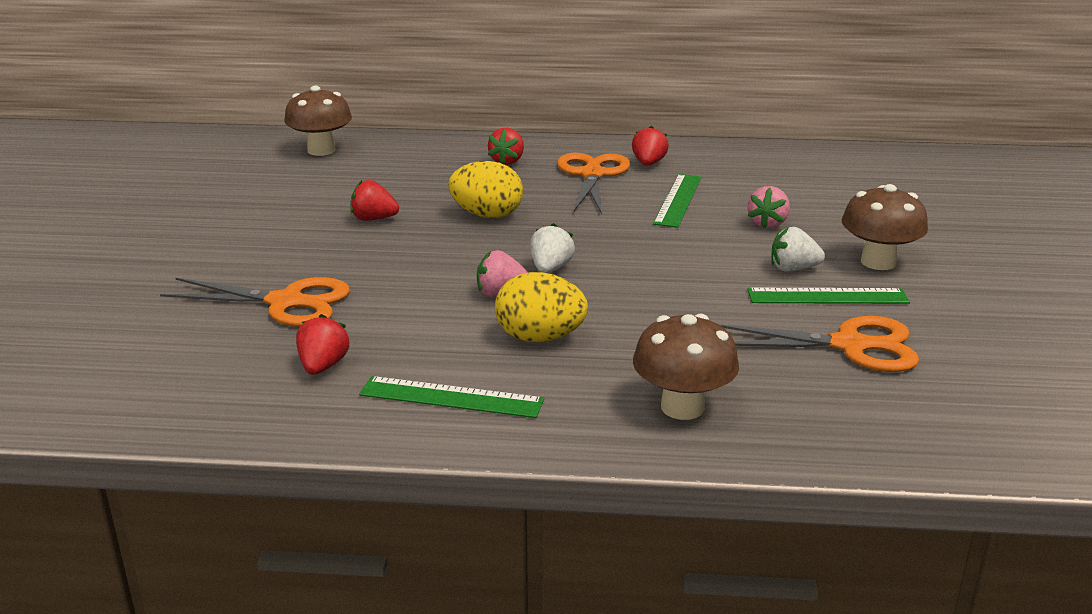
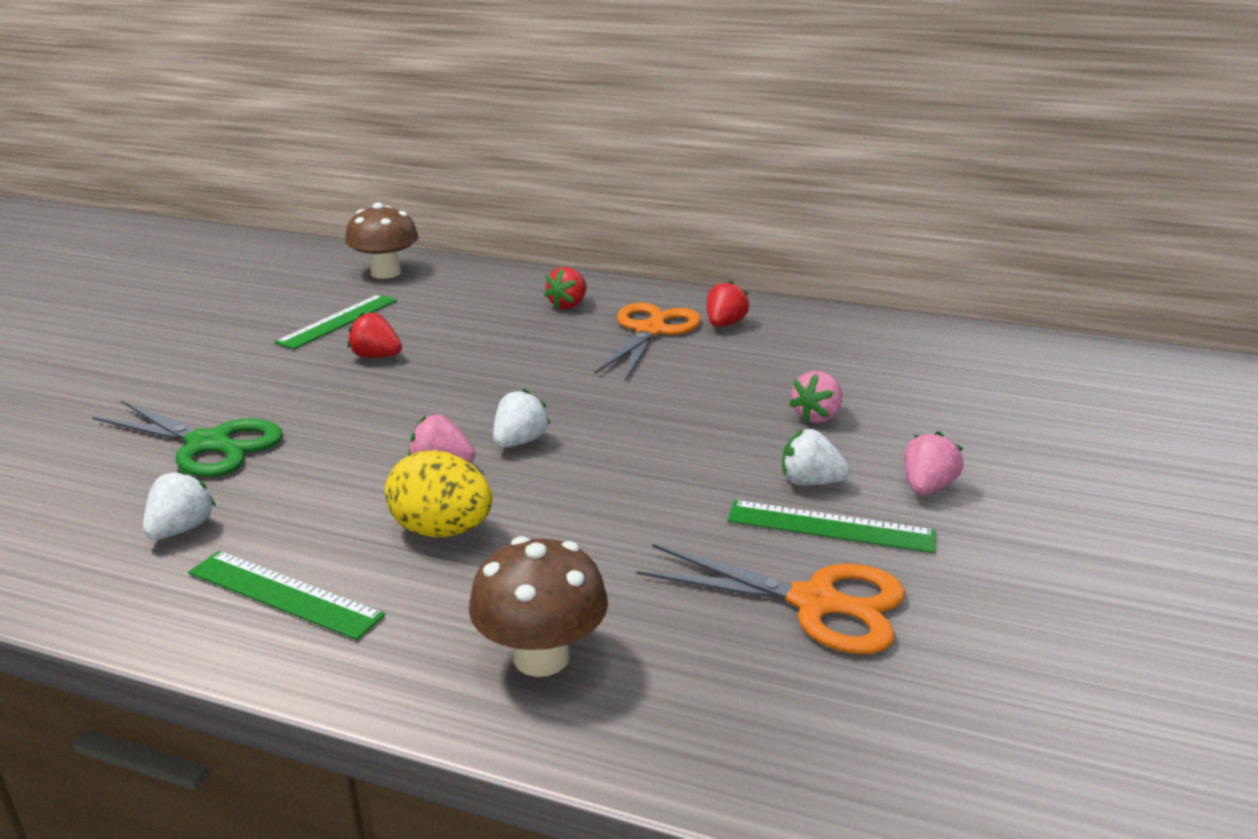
camera: 15 degrees right, 0 degrees up
orange scissors [160,277,350,327] -> green scissors [92,400,283,477]
red strawberry [296,314,349,375] -> white strawberry [143,470,216,540]
yellow egg [448,161,523,218] -> none
green ruler [653,174,701,228] -> green ruler moved to [274,294,397,349]
brown mushroom [842,184,928,270] -> pink strawberry [904,431,964,495]

